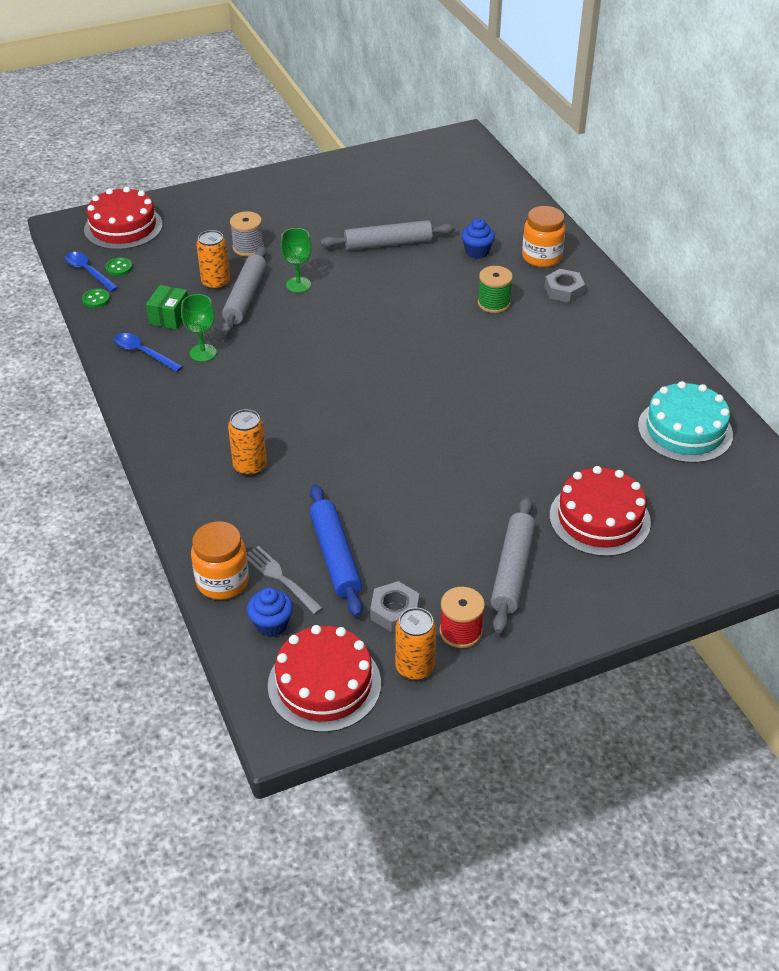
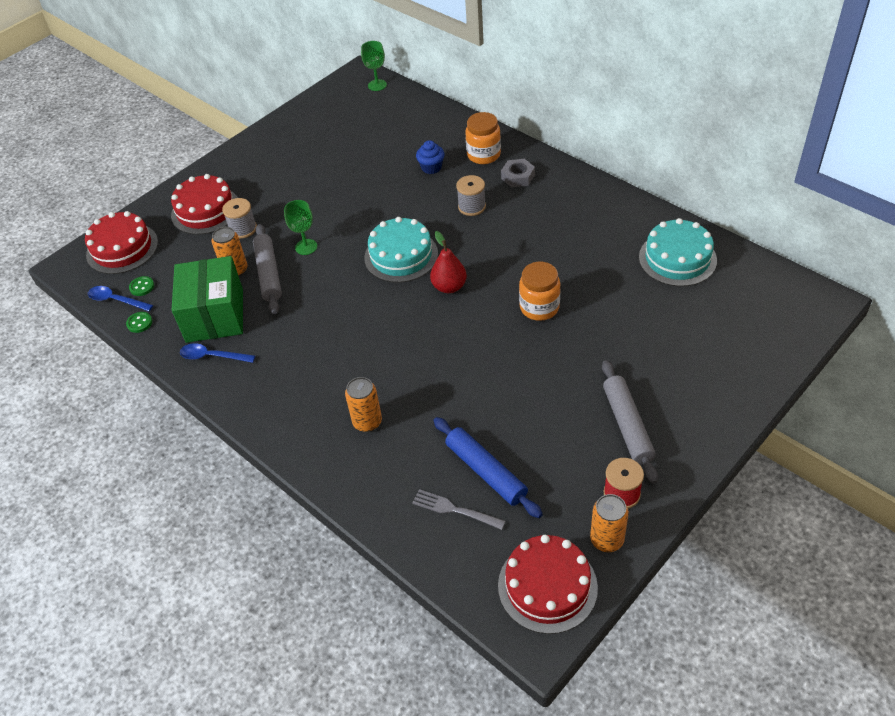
camera: 20 degrees left, 5 degrees up
green box [146,285,188,329] -> green box [172,256,243,343], size x2.09
green goblet [181,294,217,362] -> green goblet moved to [361,41,387,91]
orange jar [191,521,249,600] -> orange jar moved to [519,262,561,321]
blue cupcake [247,587,293,637] -> none
grey rolling pin [321,220,455,250] -> none
grey nut [370,581,419,632] -> none
green spool [478,266,513,313] -> grey spool [456,175,486,216]
red cake [550,466,651,557] -> red cake moved to [171,174,238,235]
none -> turquoise cake [364,217,438,283]
none -> red pear [430,231,467,293]

